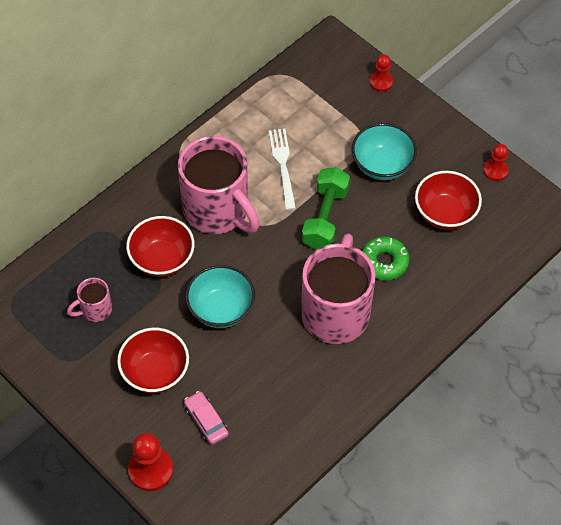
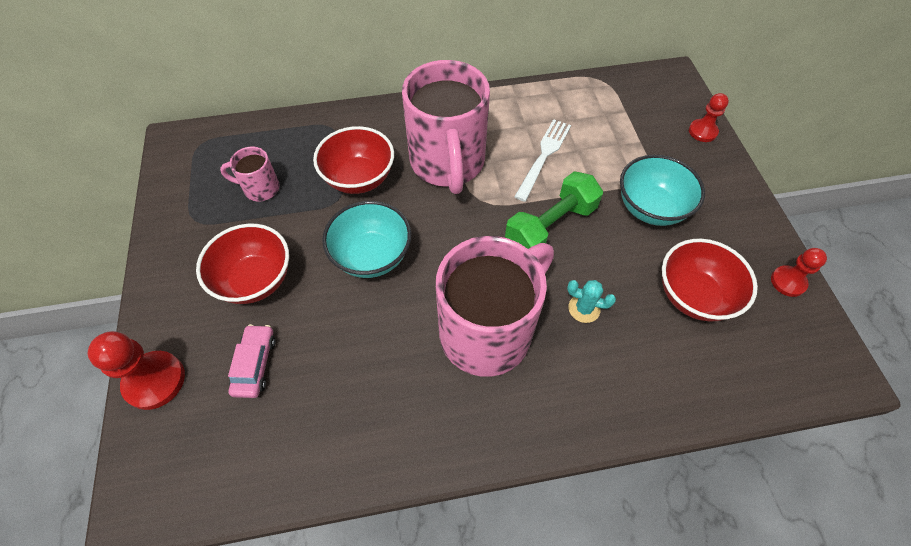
camera: 35 degrees right, 0 degrees up
green donut [362,236,409,280] -> turquoise cactus [567,280,616,323]

